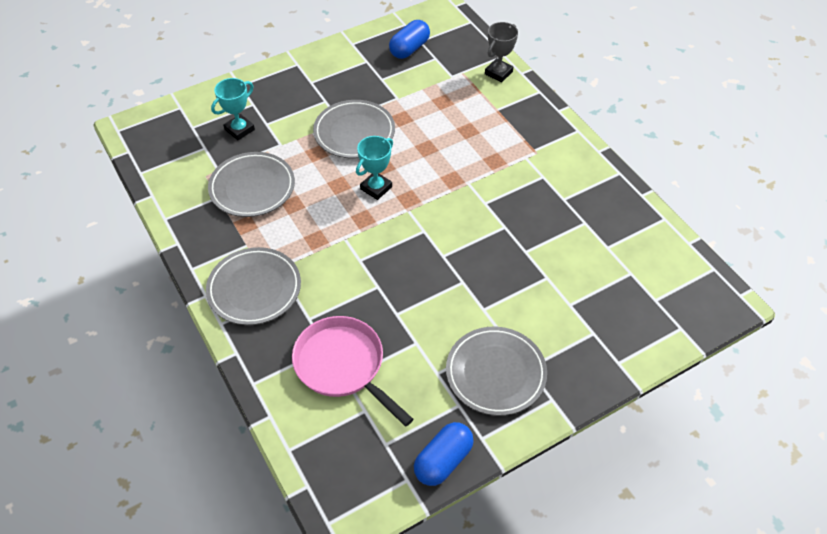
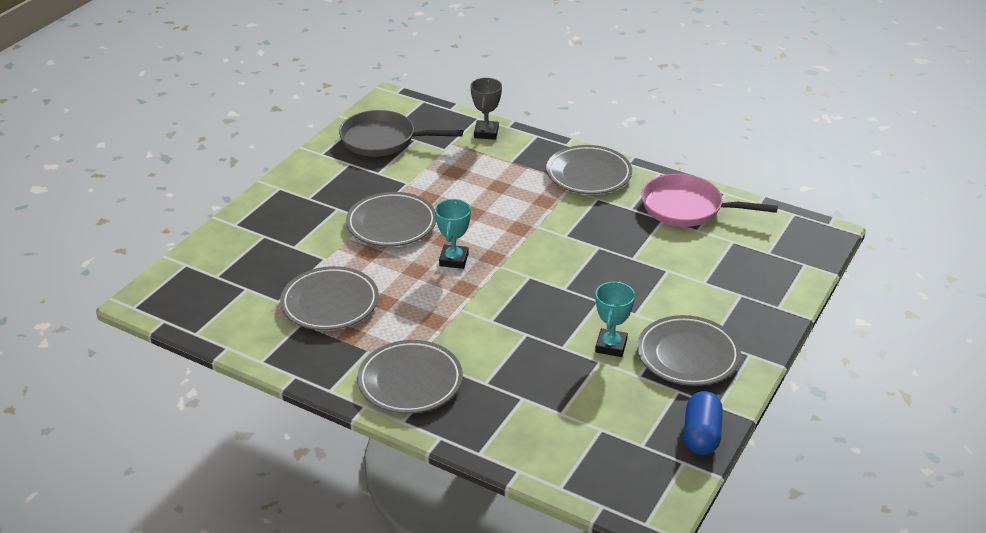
camera: 30 degrees left, 15 degrees down
turquoise trophy [211,78,255,140] -> turquoise trophy moved to [595,281,635,357]
pink pan [292,316,413,426] -> pink pan moved to [641,174,778,227]
blue capsule [389,20,430,59] -> grey pan [339,110,463,157]
none -> grey plate [546,145,632,194]

